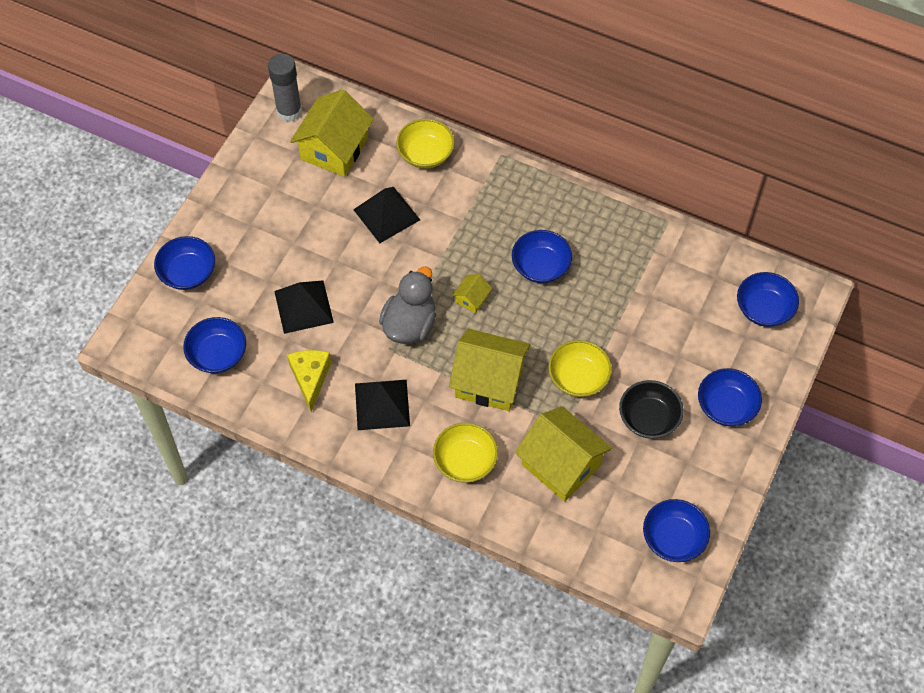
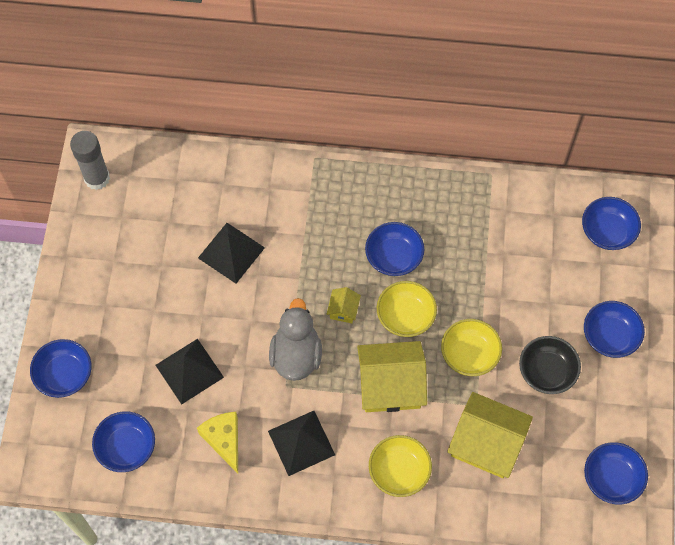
camera: 20 degrees left, 5 degrees up
yellow house [290,90,374,177] -> none
yellow bowl [396,119,455,169] -> yellow bowl moved to [377,281,437,337]

